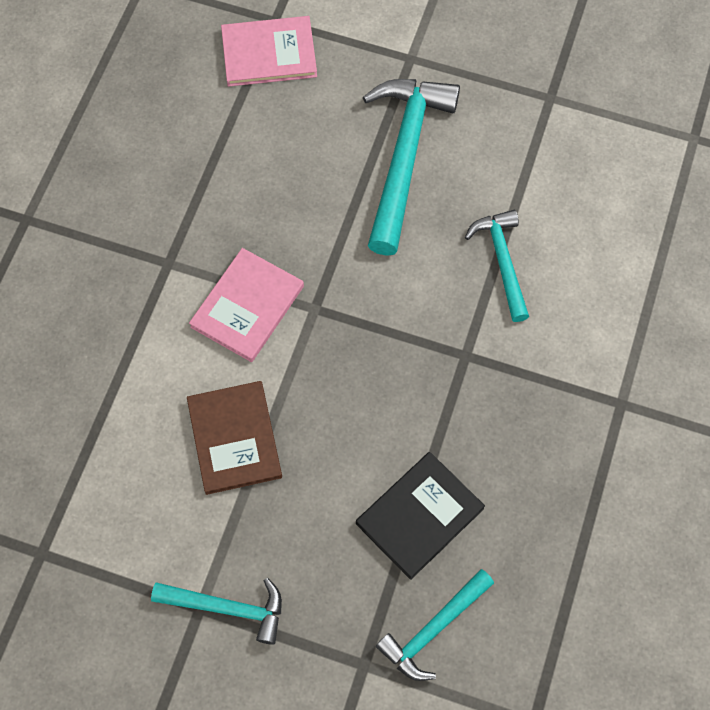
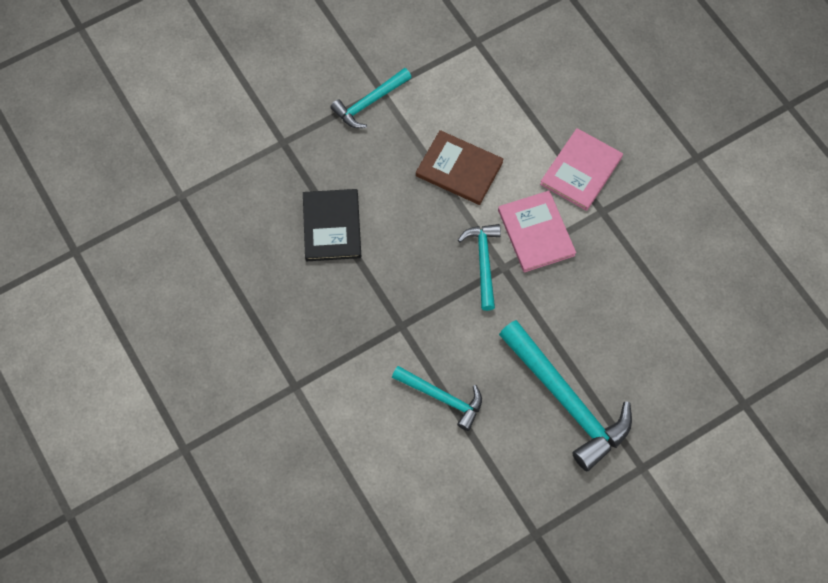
camera: 130 degrees right, 0 degrees up
pink book [221,16,317,87] -> pink book moved to [540,128,623,211]
turquoise hammer [376,569,494,681] -> turquoise hammer moved to [458,224,501,311]

